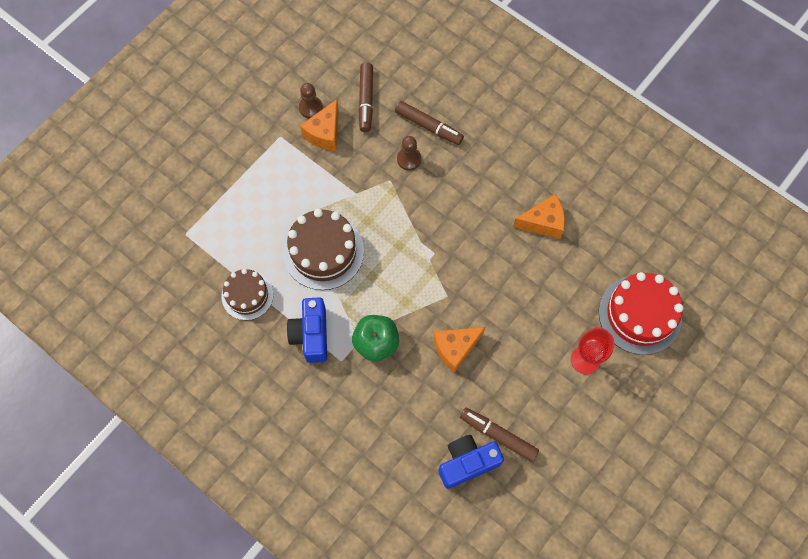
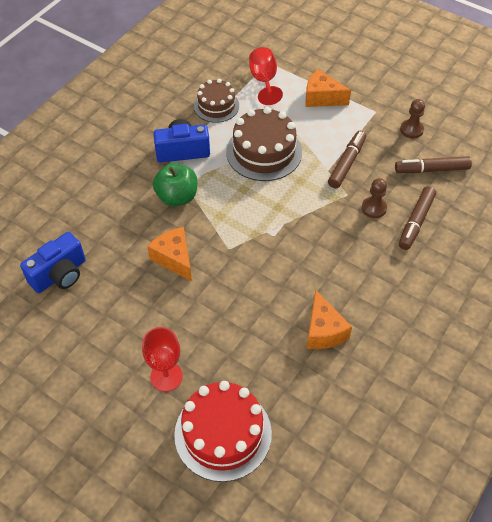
camera: 85 degrees right, 15 degrees down
orange cheese [300,99,339,151] -> orange cheese moved to [305,69,351,107]
blue camera [439,435,504,489] -> blue camera turned 75 degrees clockwise [20,232,86,293]
brown marker [460,408,539,462] -> brown marker moved to [328,131,366,188]
none -> red goblet [249,47,283,105]

